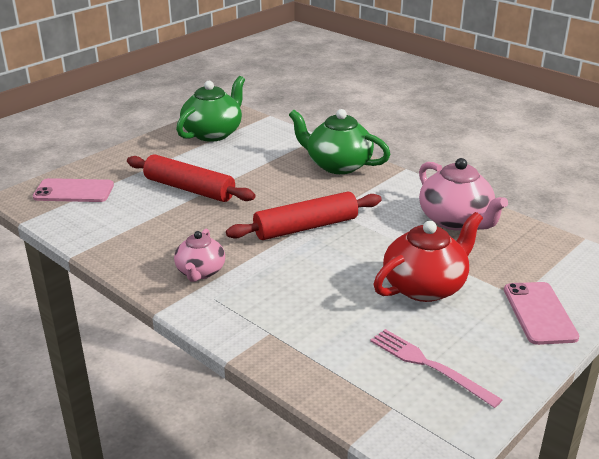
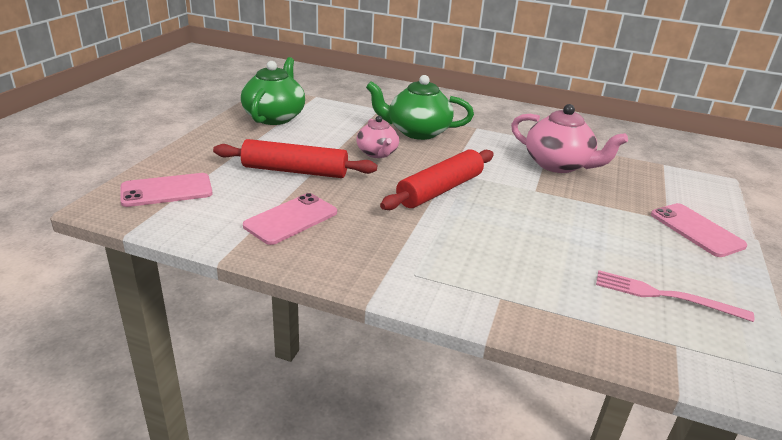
camera: 25 degrees left, 0 degrees up
pink teapot [174,228,225,282] -> pink teapot moved to [356,116,399,158]
red teapot [374,212,483,302] -> none
none -> pink phone [243,193,337,245]

